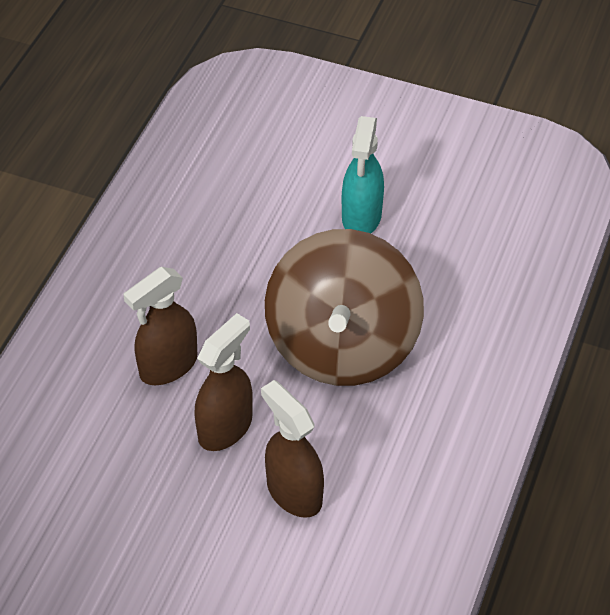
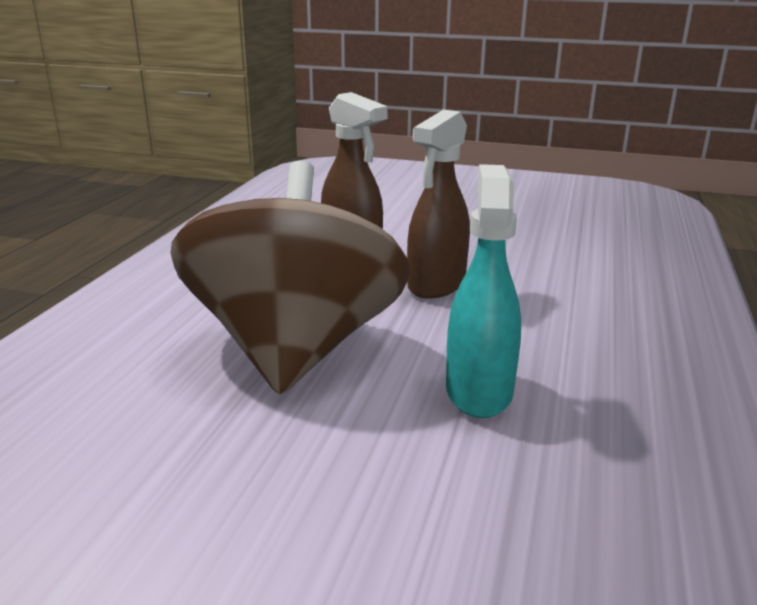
camera: 175 degrees right, 25 degrees down
brown spray bottle [123,267,197,385] -> none
turquoise spray bottle [342,116,384,234] -> turquoise spray bottle moved to [446,164,521,418]

